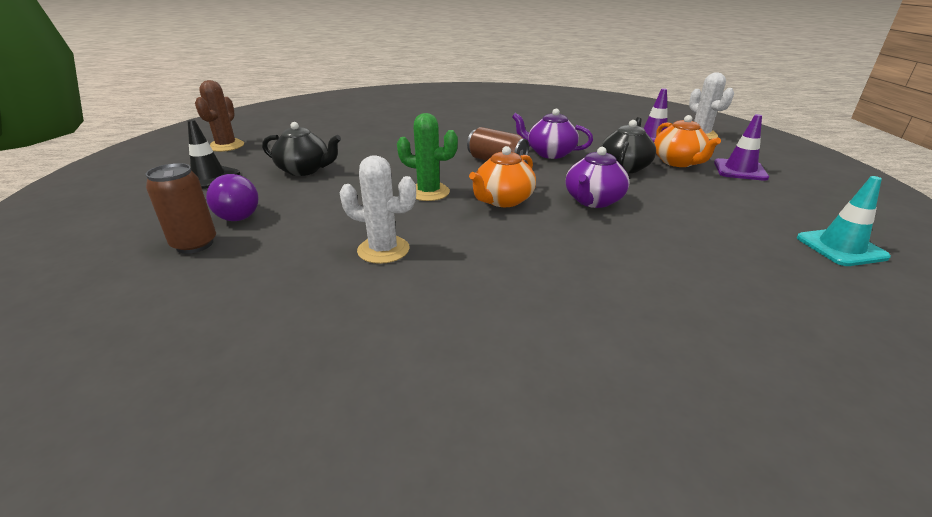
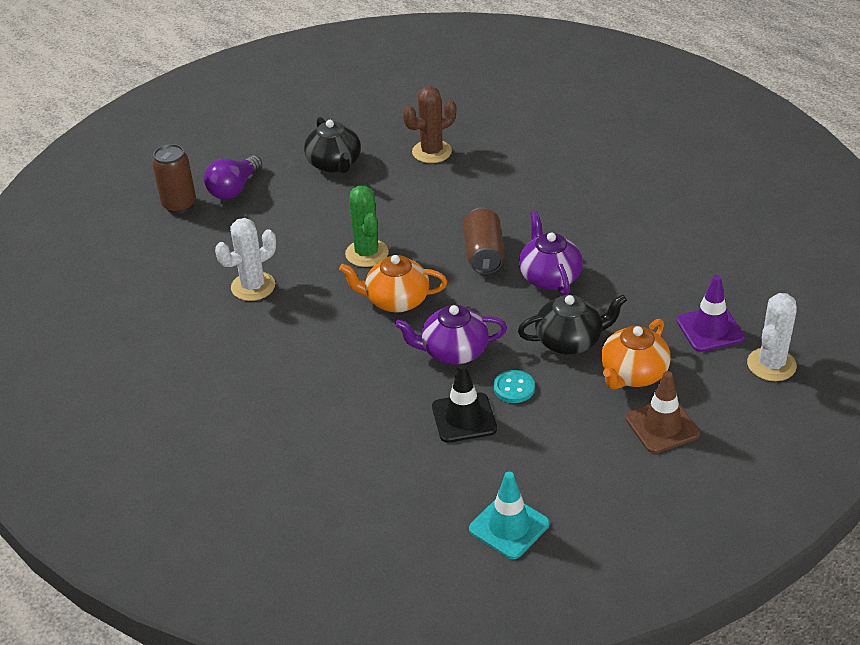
camera: 55 degrees right, 10 degrees up
black traffic cone [188,120,240,189] -> black traffic cone moved to [432,364,497,443]
brown cactus [195,80,244,152] -> brown cactus moved to [403,86,456,163]
white cactus [340,155,416,264] -> white cactus turned 75 degrees clockwise [215,218,276,301]
purple traffic cone [714,114,769,181] -> brown traffic cone [625,371,700,453]
none -> turquoise button [494,370,535,403]

